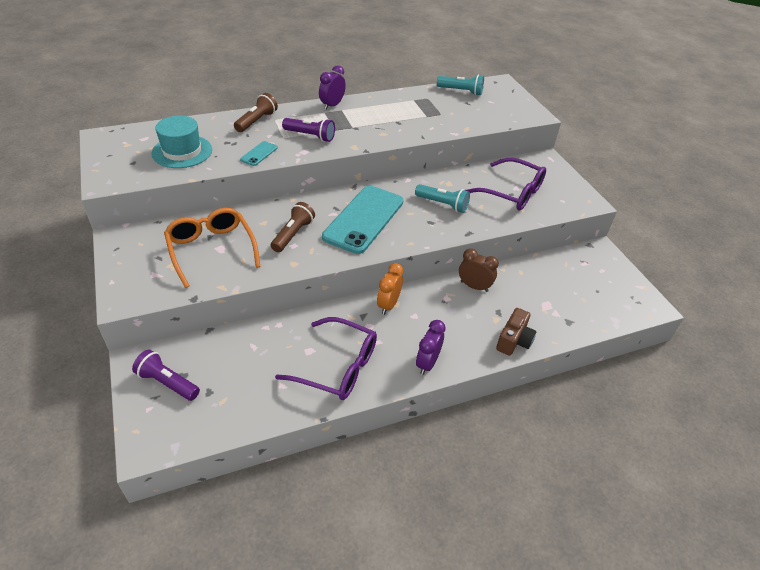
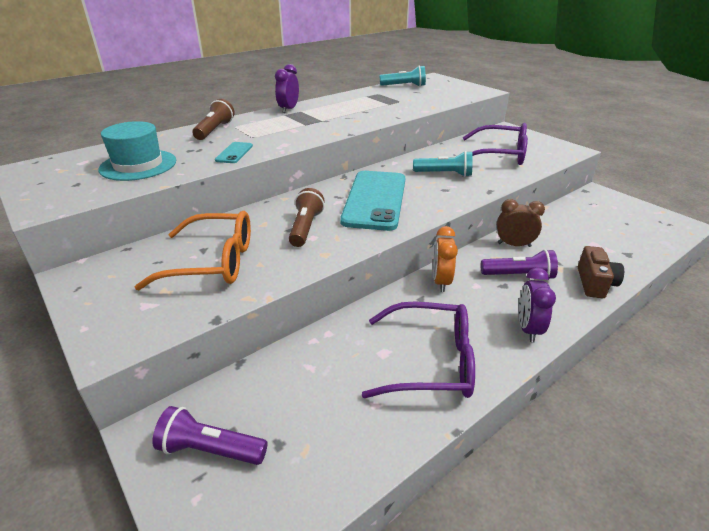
camera: 15 degrees left, 10 degrees down
orange glasses [164,208,260,288] -> orange glasses turned 135 degrees clockwise [135,211,251,290]
purple flashlight [282,118,335,142] -> purple flashlight moved to [481,249,558,279]

